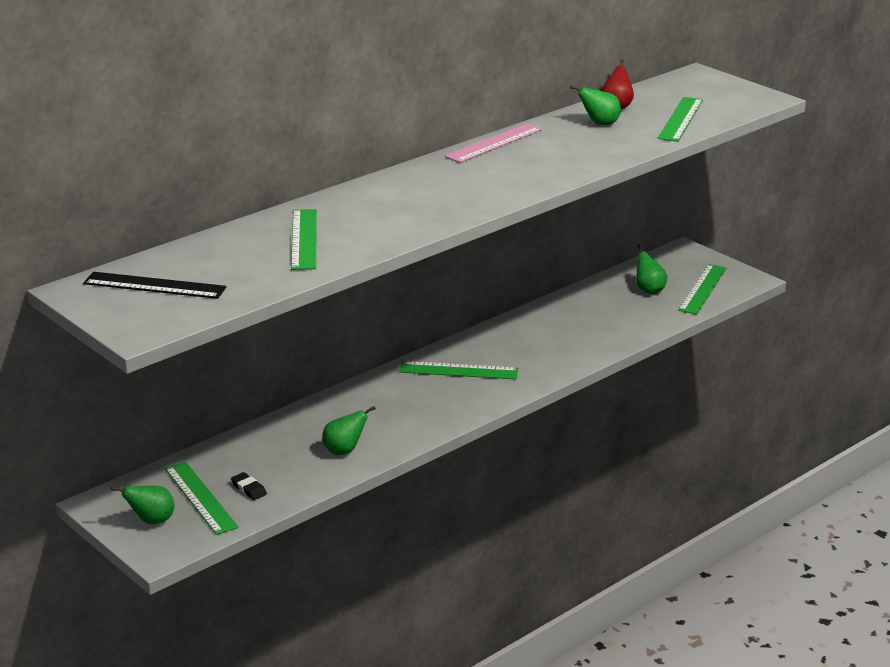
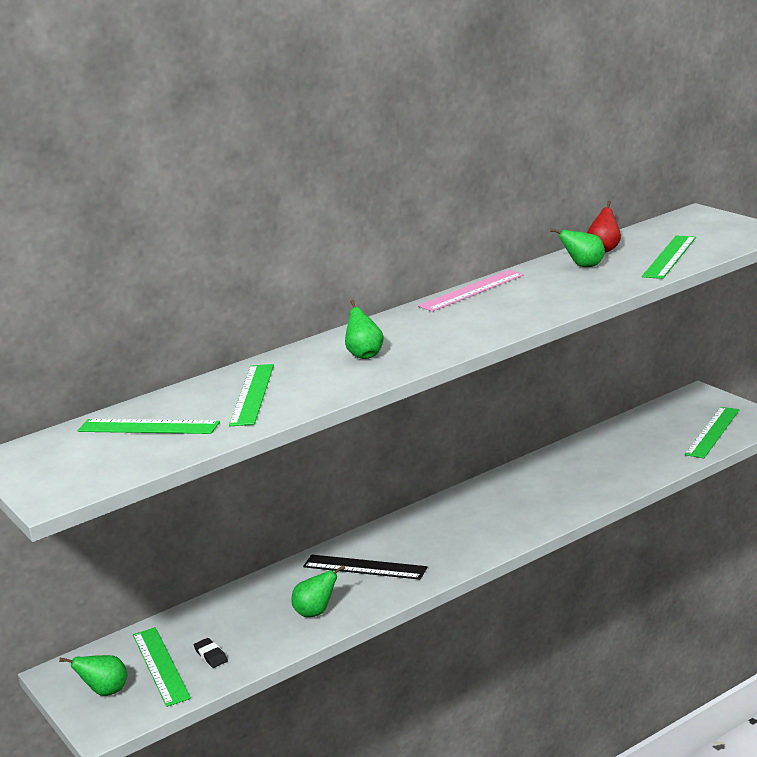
camera: 10 degrees right, 5 degrees down
black ruler [83,272,226,299] -> black ruler moved to [303,555,427,580]
green ruler [399,361,518,380] -> green ruler moved to [78,419,220,434]
green pear [636,244,667,294] -> green pear moved to [345,300,383,359]

